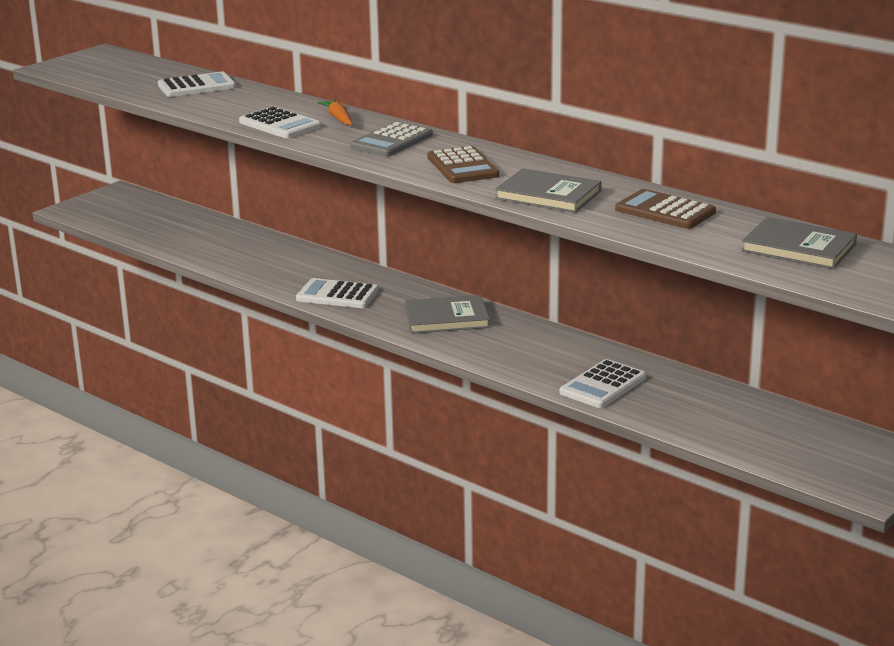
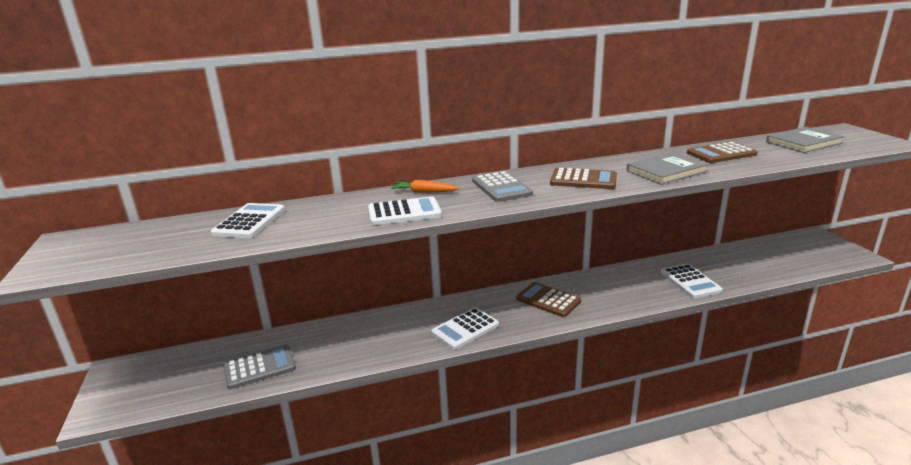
camera: 55 degrees left, 0 degrees up
grey book [405,295,490,334] -> brown calculator [516,282,581,317]
none -> grey calculator [224,345,296,389]

